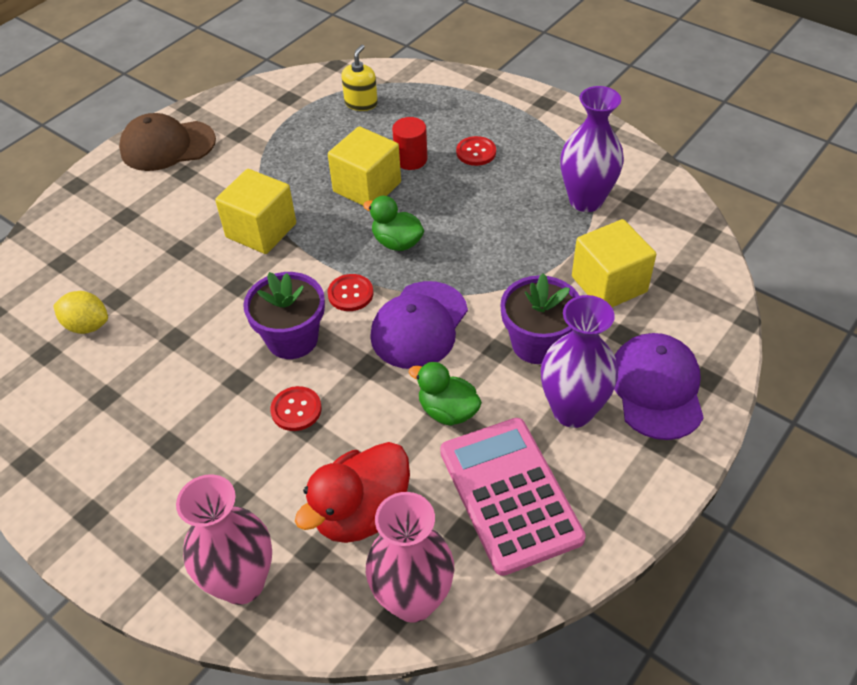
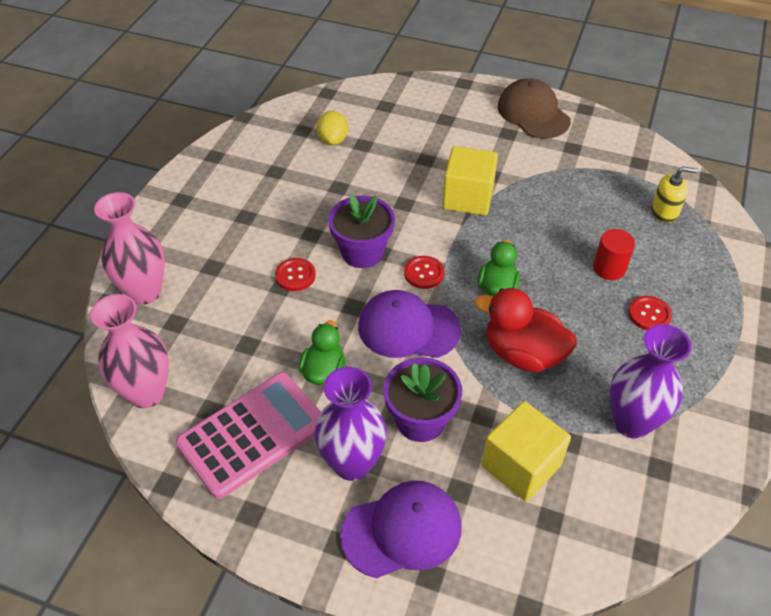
camera: 70 degrees right, 0 degrees up
red duck [295,442,410,543] -> red duck moved to [475,288,577,372]
yellow cube [328,127,401,206] -> none

